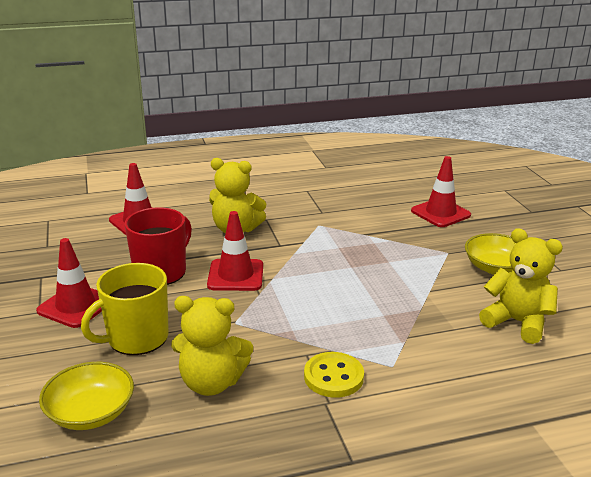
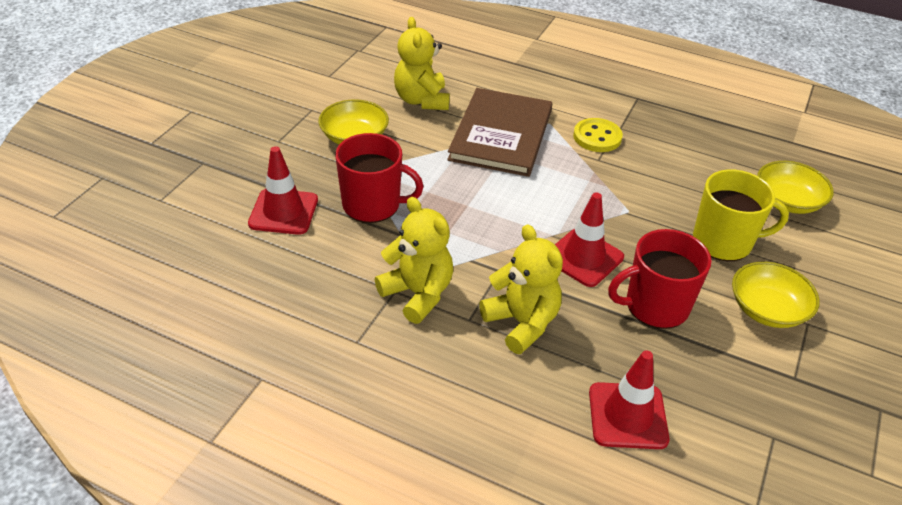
camera: 140 degrees left, 15 degrees up
red traffic cone [36,238,102,328] -> yellow bowl [732,262,820,328]
yellow teddy bear [171,296,253,396] -> yellow teddy bear moved to [375,197,453,324]
none -> red mug [335,133,424,223]
none -> brown book [447,88,552,177]

